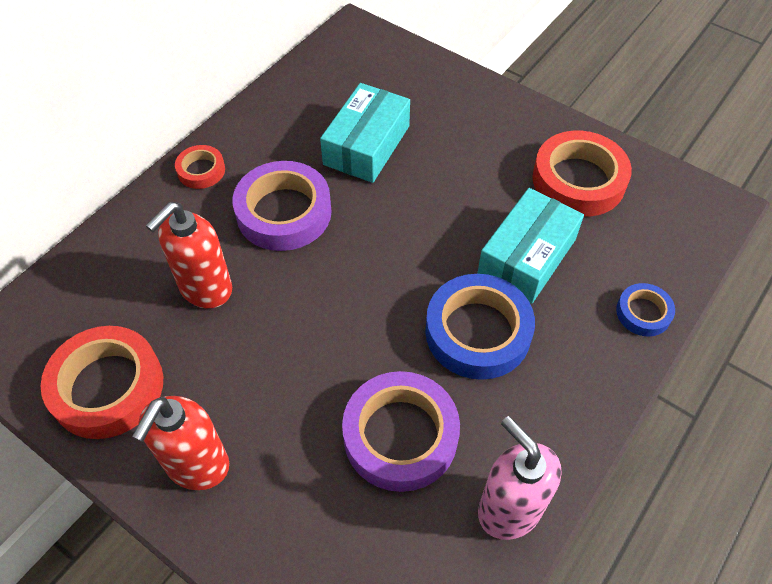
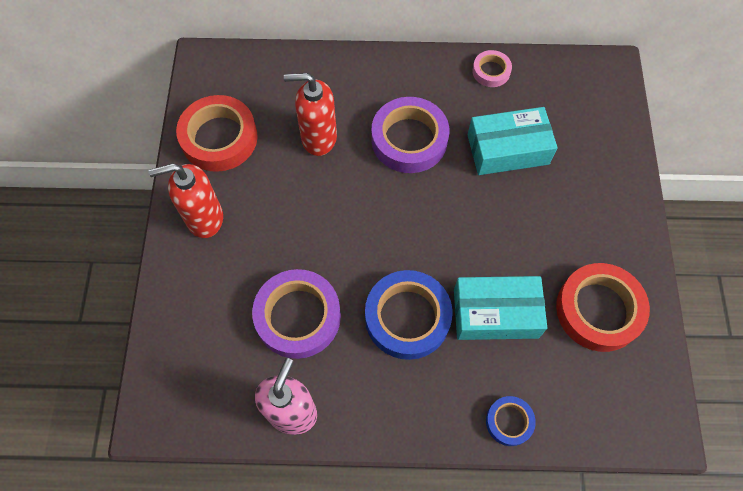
camera: 55 degrees right, 10 degrees up
red tape [175,145,225,189] -> none
none -> pink tape [472,50,512,87]

